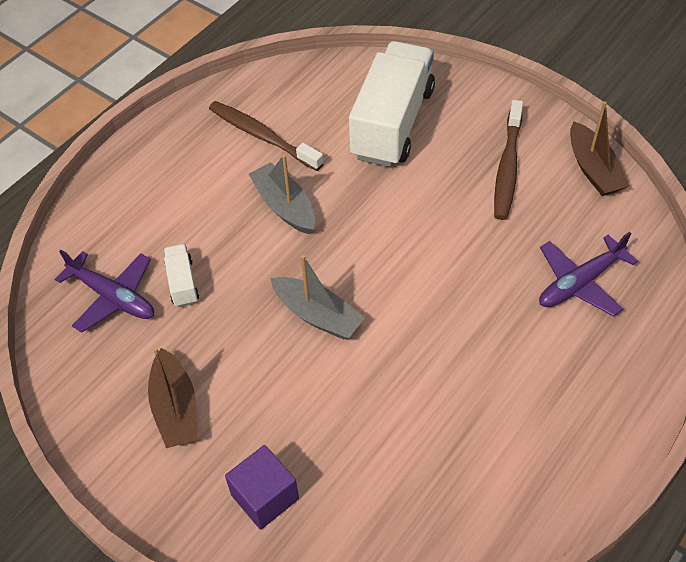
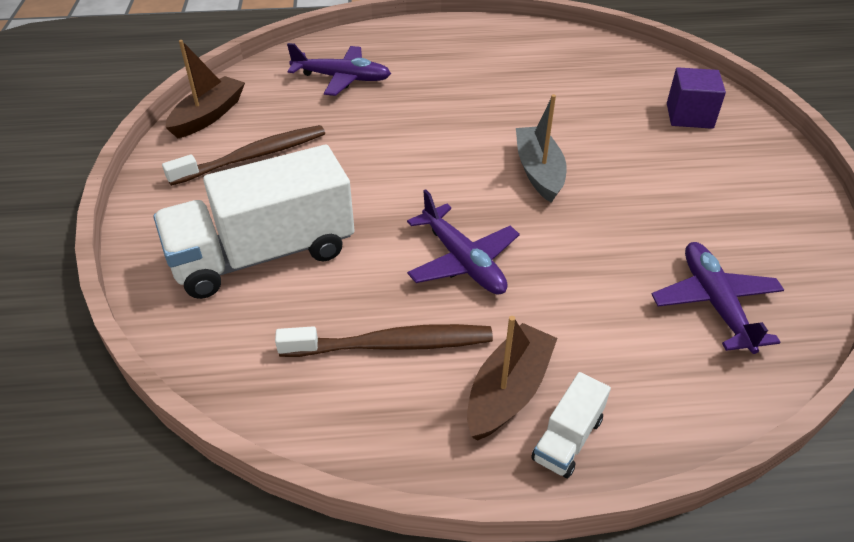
camera: 135 degrees left, 10 degrees down
brown boat [148,347,197,448] -> brown boat moved to [467,316,558,441]
white truck [164,244,199,307] -> white truck moved to [531,372,611,478]
brown toothbrush [209,101,324,171] -> brown toothbrush turned 90 degrees counterclockwise [275,324,493,357]
grey boat [249,155,315,234] -> purple plane [407,190,520,294]

